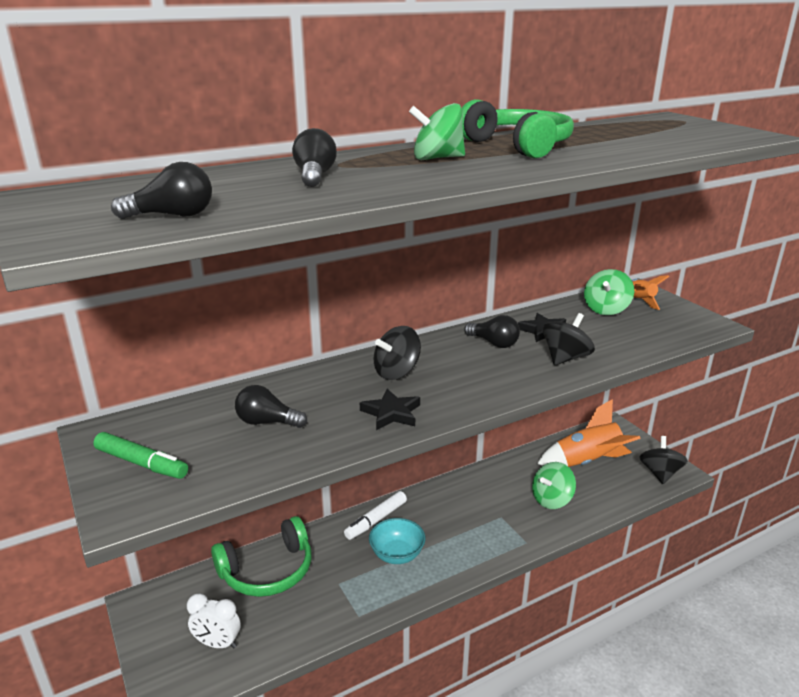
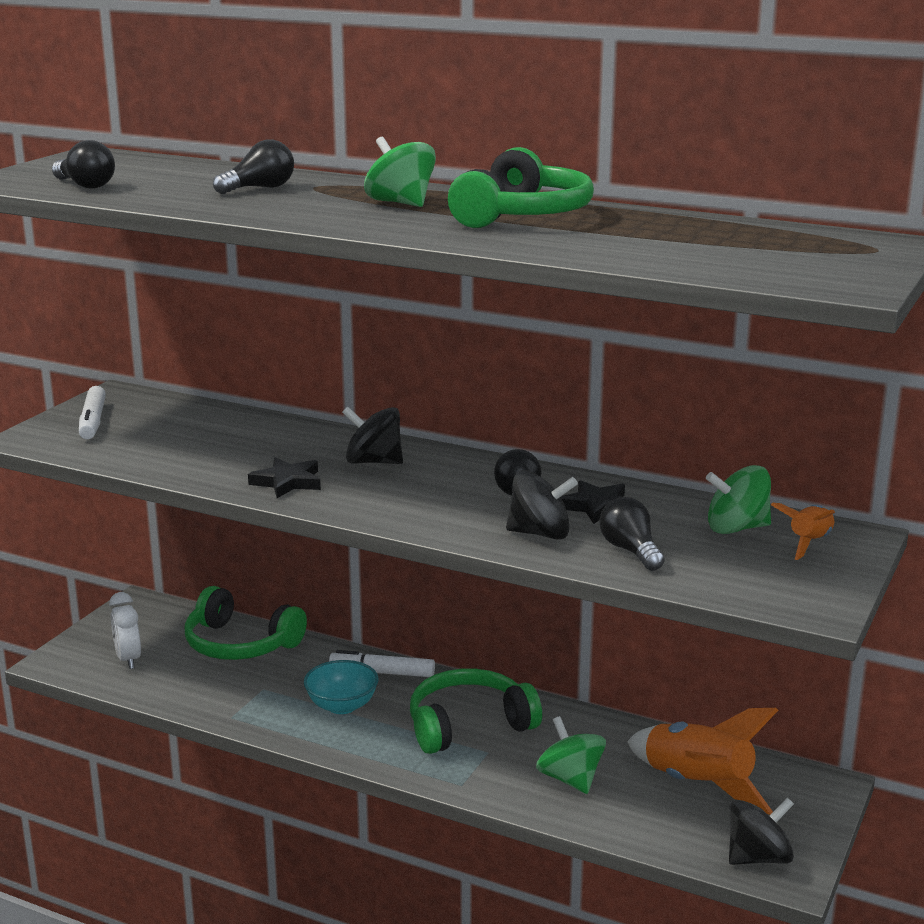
camera: 55 degrees right, 5 degrees down
green marker [93,432,188,479] -> white marker [79,386,106,439]
black light bulb [235,385,307,428] -> black light bulb moved to [599,497,664,571]
green spinning top [532,462,576,509] -> green spinning top turned 45 degrees clockwise [536,716,606,794]
none -> green headphones [410,668,542,754]

